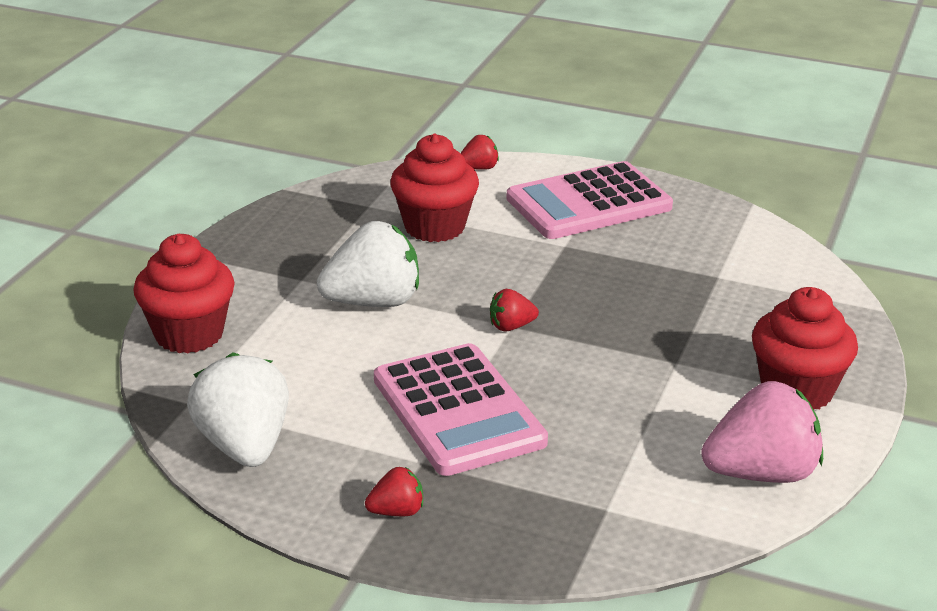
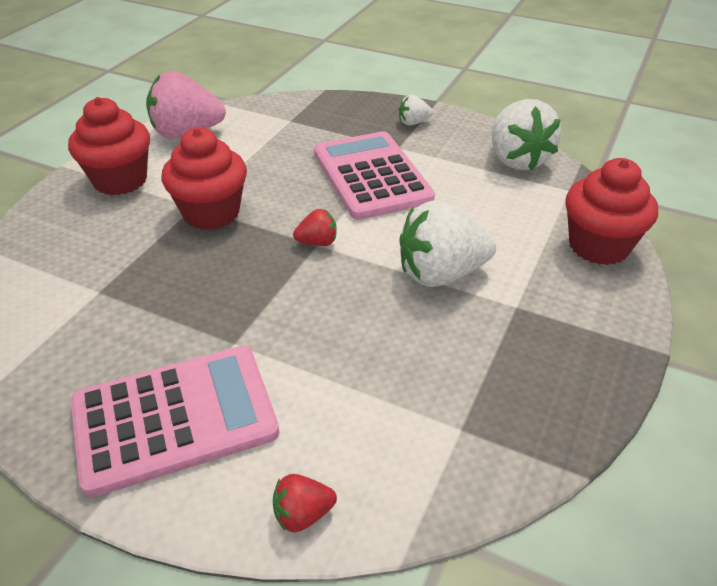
camera: 175 degrees left, 10 degrees up
red strawberry [365,467,423,516] -> white strawberry [399,95,433,125]
red cupcake [390,134,479,242] -> red cupcake moved to [162,127,247,230]

